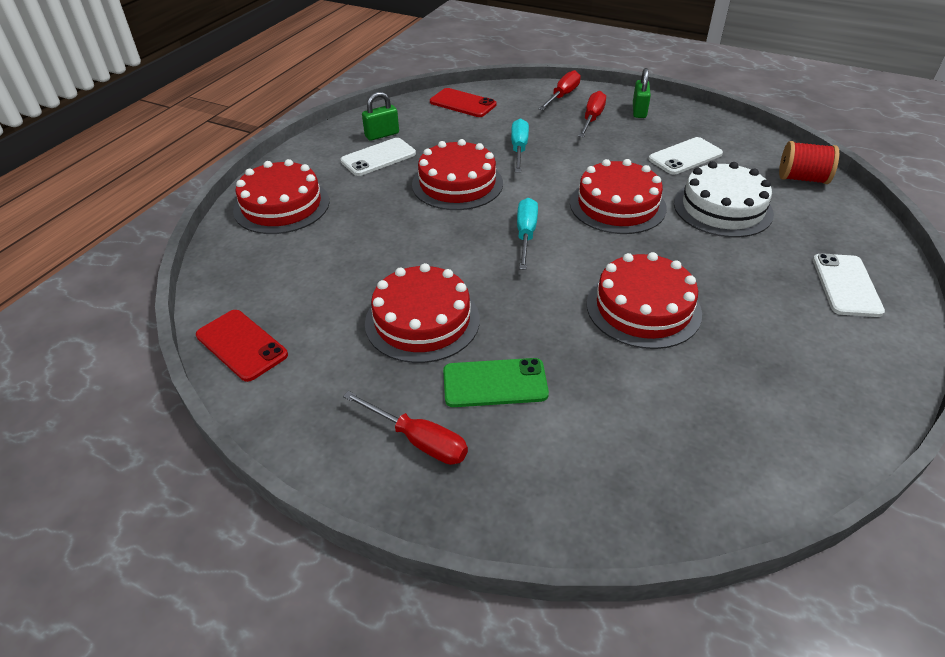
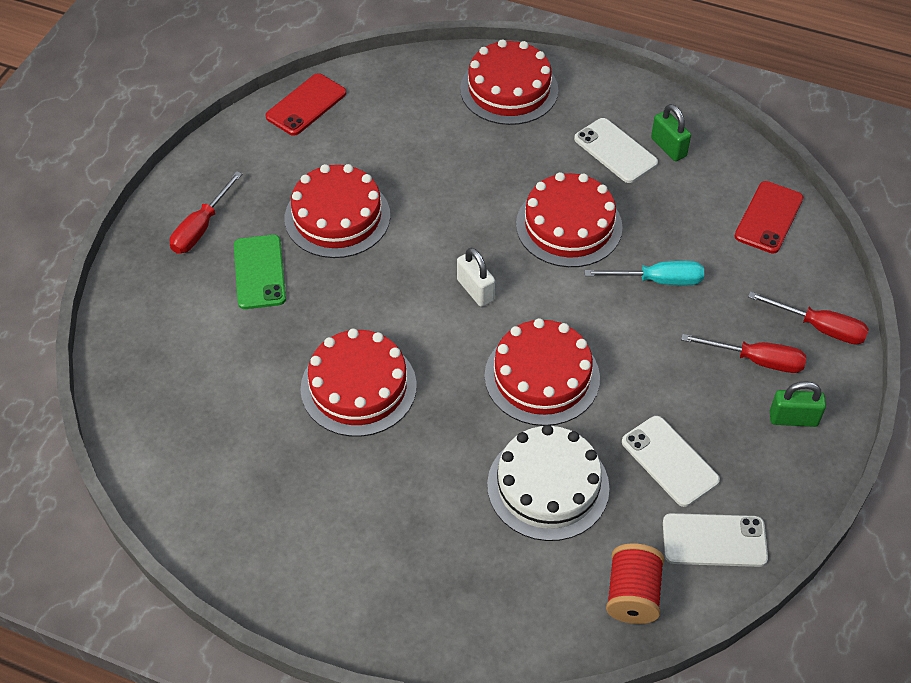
camera: 85 degrees right, 10 degrees up
turquoise screwdriver [517,198,538,270] -> white padlock [457,247,495,307]
white phone [813,253,885,317] -> white phone moved to [663,513,768,567]

